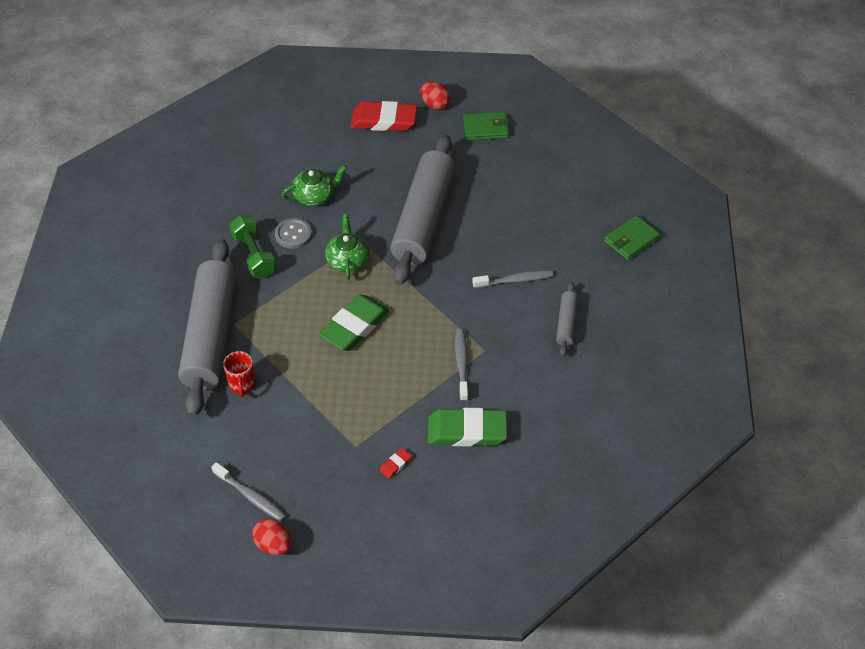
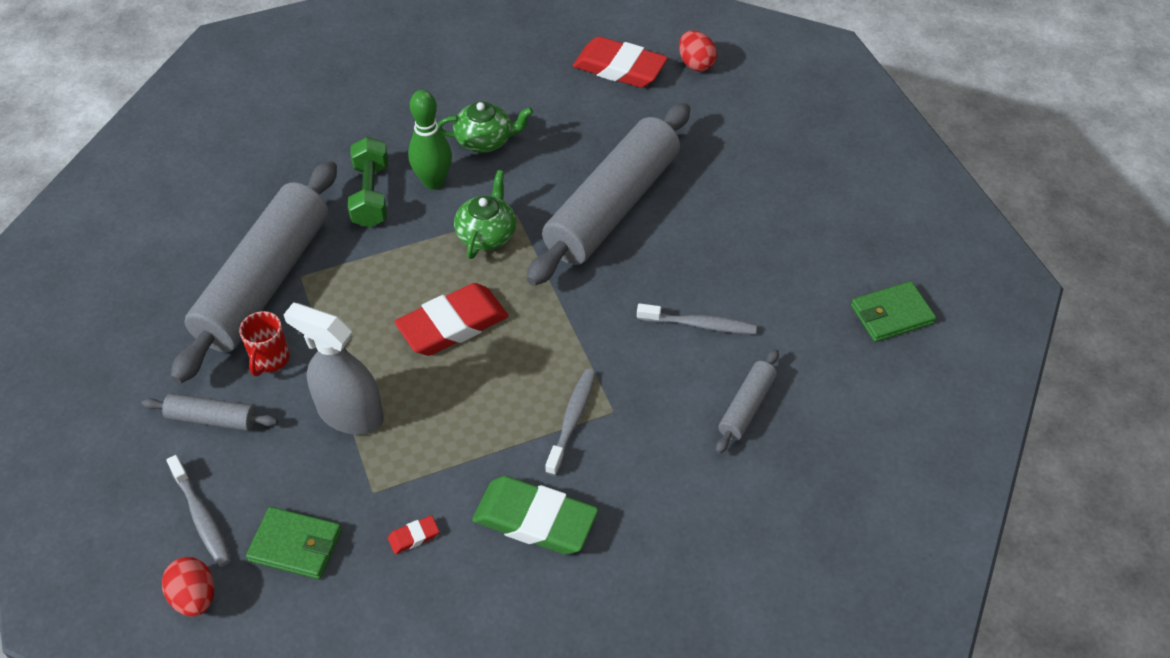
camera: 20 degrees right, 0 degrees up
grey button [275,218,312,249] -> green bowling pin [408,90,452,189]
green eraser [319,294,389,351] -> red eraser [395,283,508,356]
green wallet [463,112,509,141] -> green wallet moved to [246,507,342,579]
none -> grey rolling pin [141,394,278,431]
none -> grey spray bottle [284,302,384,435]

